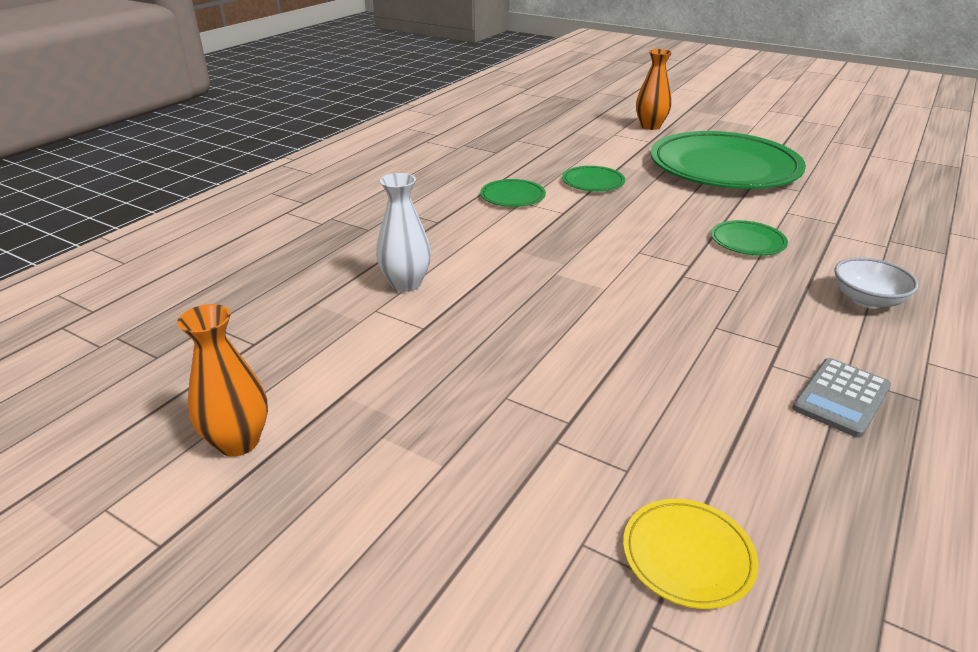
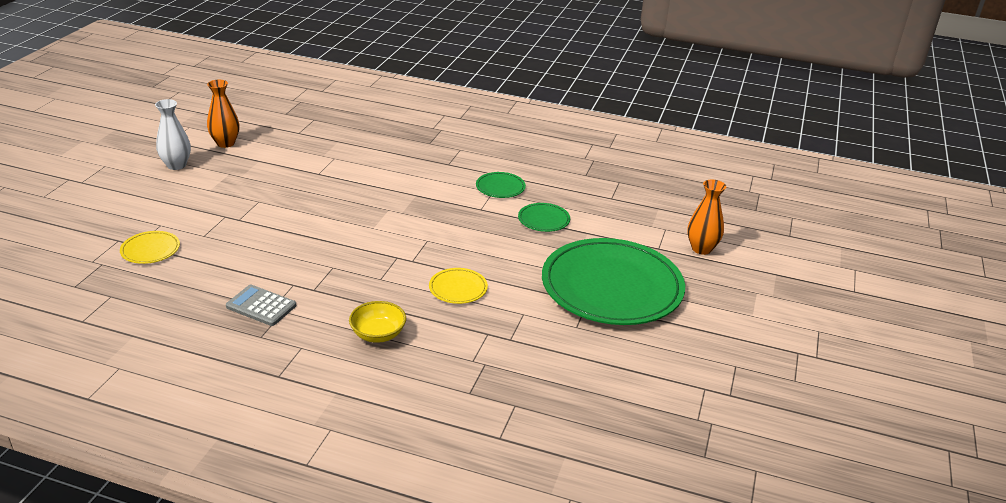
camera: 75 degrees right, 0 degrees up
white vase [376,173,431,292] -> white vase moved to [155,99,191,170]
green plate [711,220,788,256] -> yellow plate [429,268,488,304]
white bowl [835,257,919,308] -> yellow bowl [349,301,406,343]

